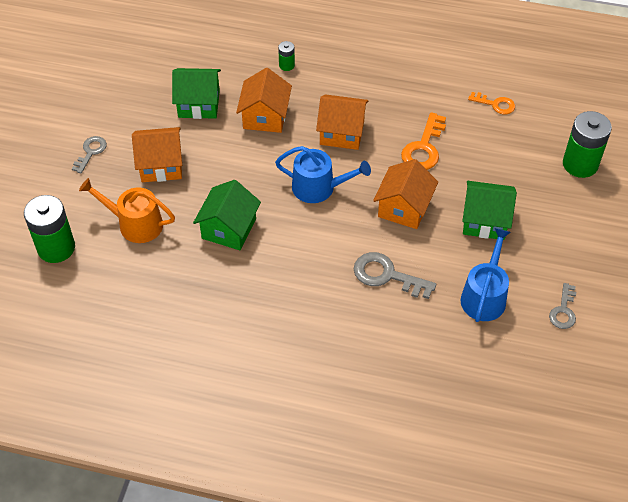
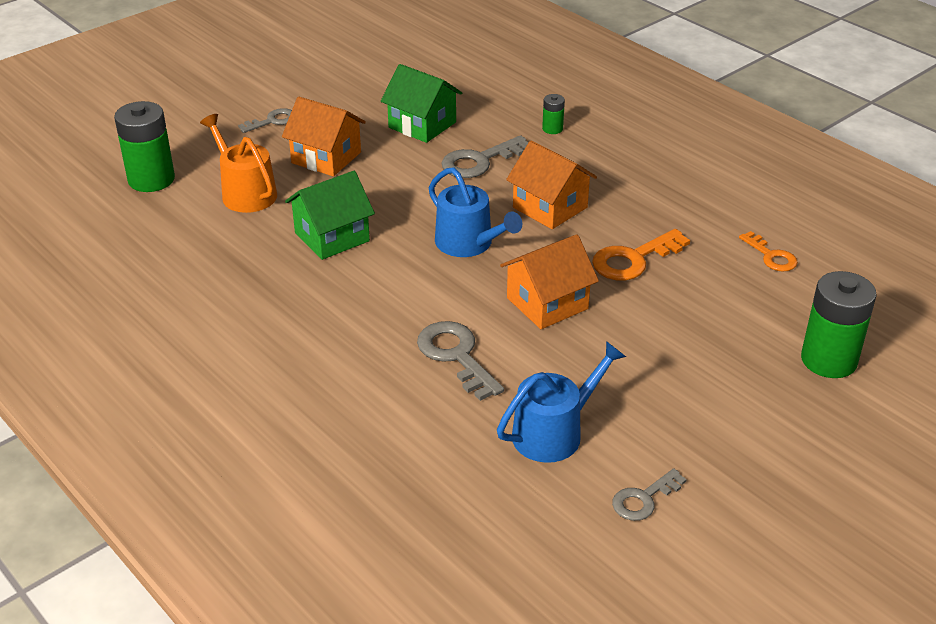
camera: 35 degrees right, 15 degrees down
orange house [236,68,292,133] -> grey key [442,135,529,178]
green house [462,181,517,240] -> none

